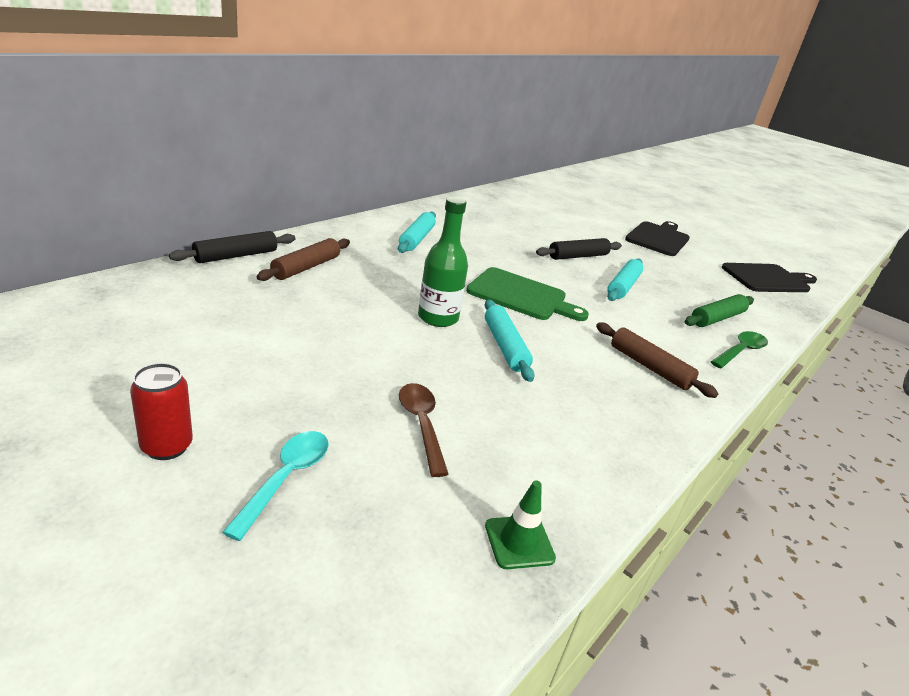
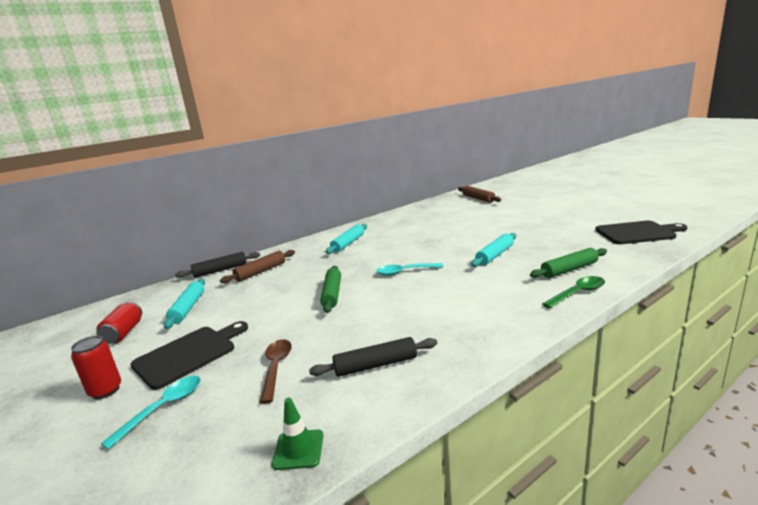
camera: 20 degrees right, 10 degrees down
green bottle [418,197,468,327] -> green rolling pin [320,266,341,313]
green cutting board [466,267,589,321] -> turquoise spoon [377,263,443,276]
turquoise rolling pin [485,299,535,382] -> turquoise rolling pin moved to [164,279,205,329]
black rolling pin [536,238,622,260] -> black rolling pin moved to [309,337,437,377]
brown rolling pin [596,323,719,398] -> brown rolling pin moved to [458,186,501,203]
black cutting board [625,221,690,256] -> black cutting board moved to [130,321,248,390]
none -> red can [96,302,142,344]

